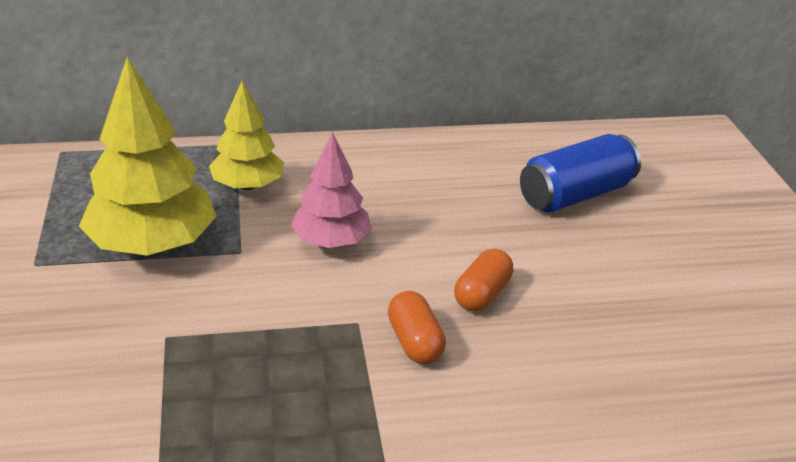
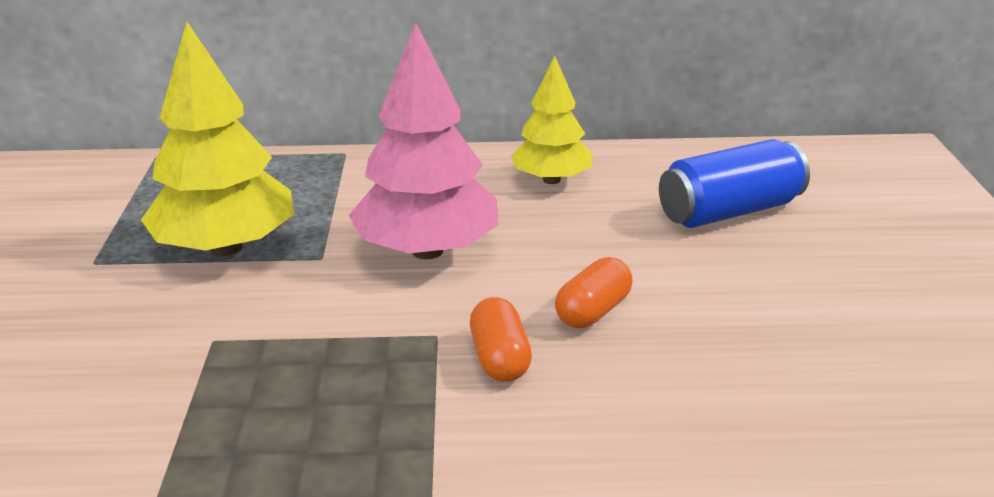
camera: 10 degrees right, 5 degrees down
yellow tree [209,81,284,190] -> yellow tree moved to [511,56,593,184]
pink tree [290,132,372,248] -> pink tree [349,23,499,259], size x1.59

